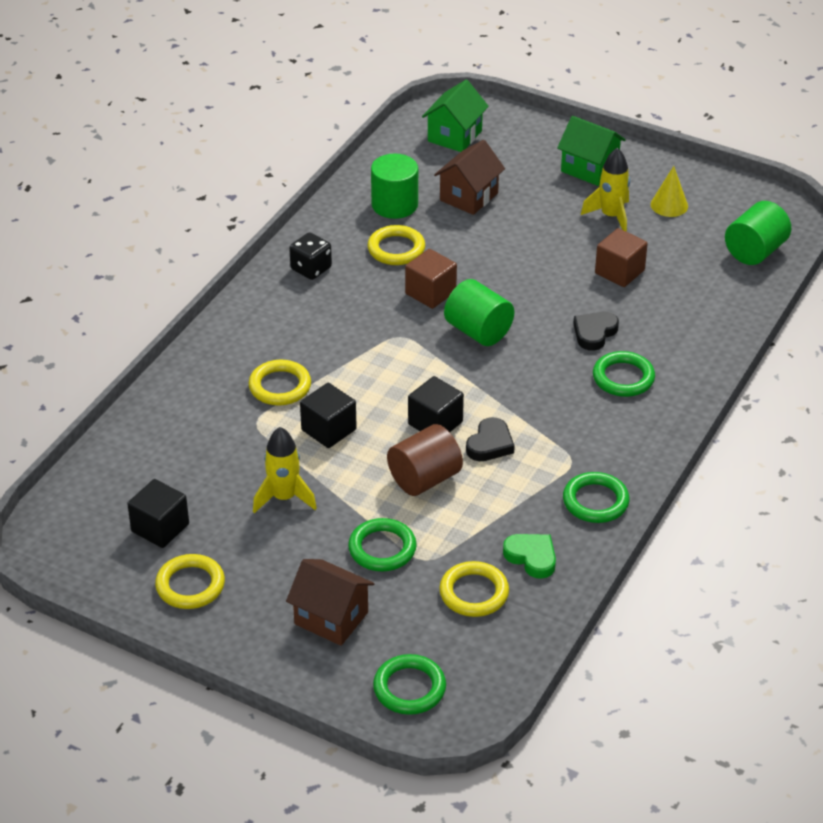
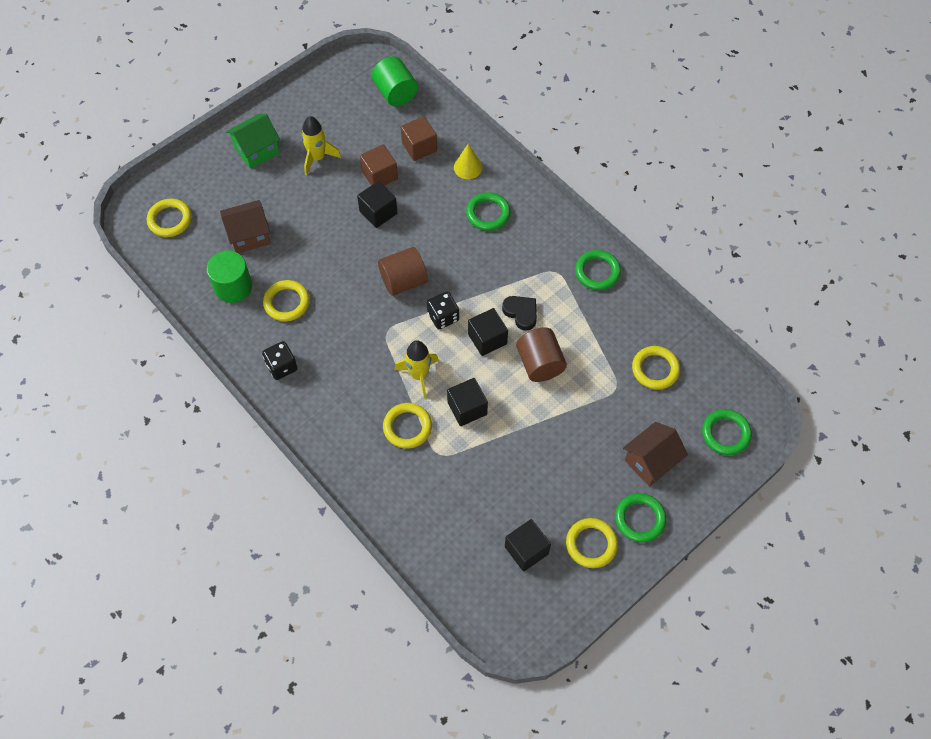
camera: 70 degrees left, 20 degrees up
yellow rocket [253,427,317,513] -> yellow rocket moved to [394,340,439,398]
green ring [348,518,417,571] -> green ring moved to [615,493,666,543]
brown cube [405,249,457,309] -> brown cube moved to [401,116,437,161]
green house [422,80,489,152] -> yellow ring [147,199,192,237]
brown house [434,140,505,215] -> brown house turned 75 degrees counterclockwise [220,200,271,253]
green cylinder [444,279,514,346] -> brown cylinder [378,247,428,296]
green heart [503,534,556,579] -> none
black heart [573,312,619,351] -> none
yellow cone [651,166,688,217] -> yellow cone moved to [454,144,483,179]
none -> black cube [357,181,398,228]
none -> black dice [427,292,459,329]

